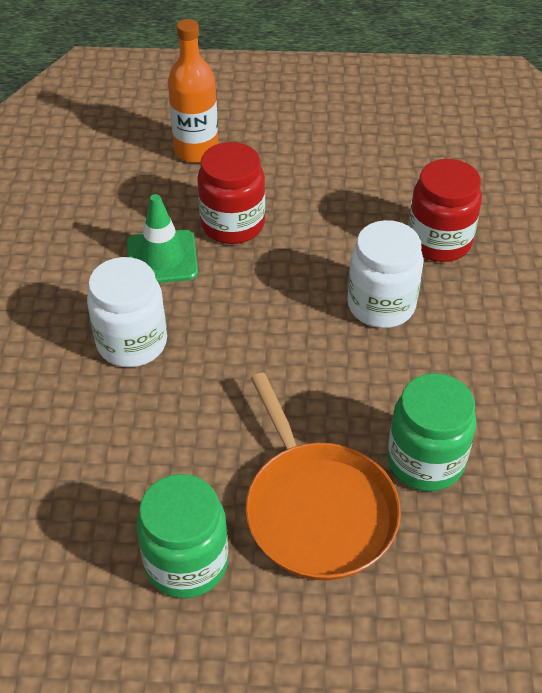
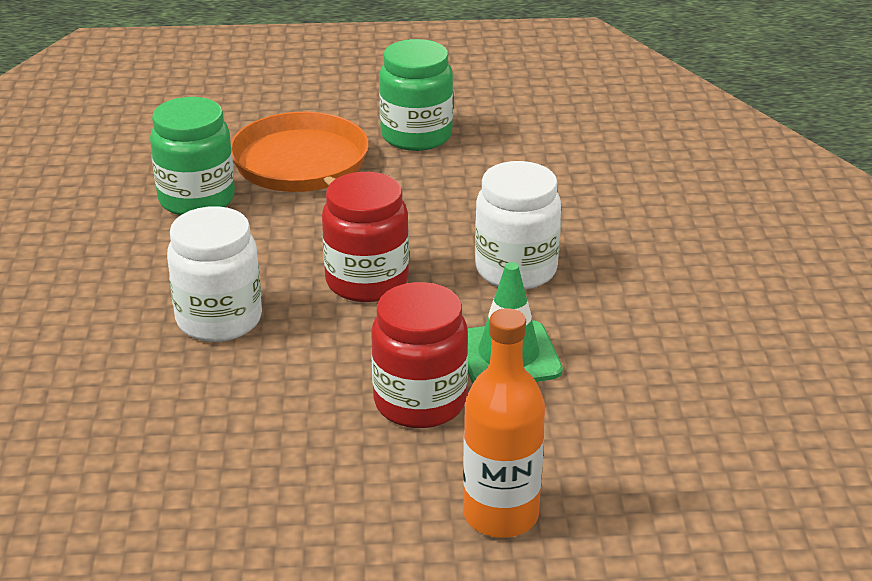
camera: 175 degrees right, 15 degrees down
red jar [408,159,482,262] -> red jar moved to [322,172,409,302]

